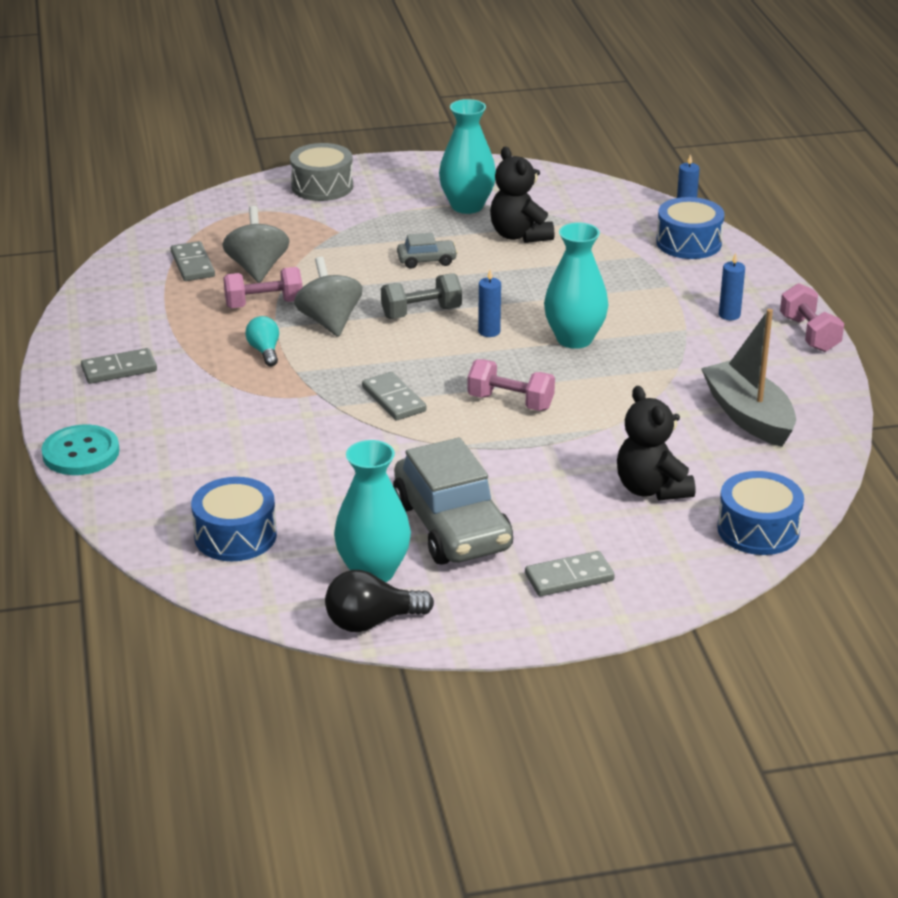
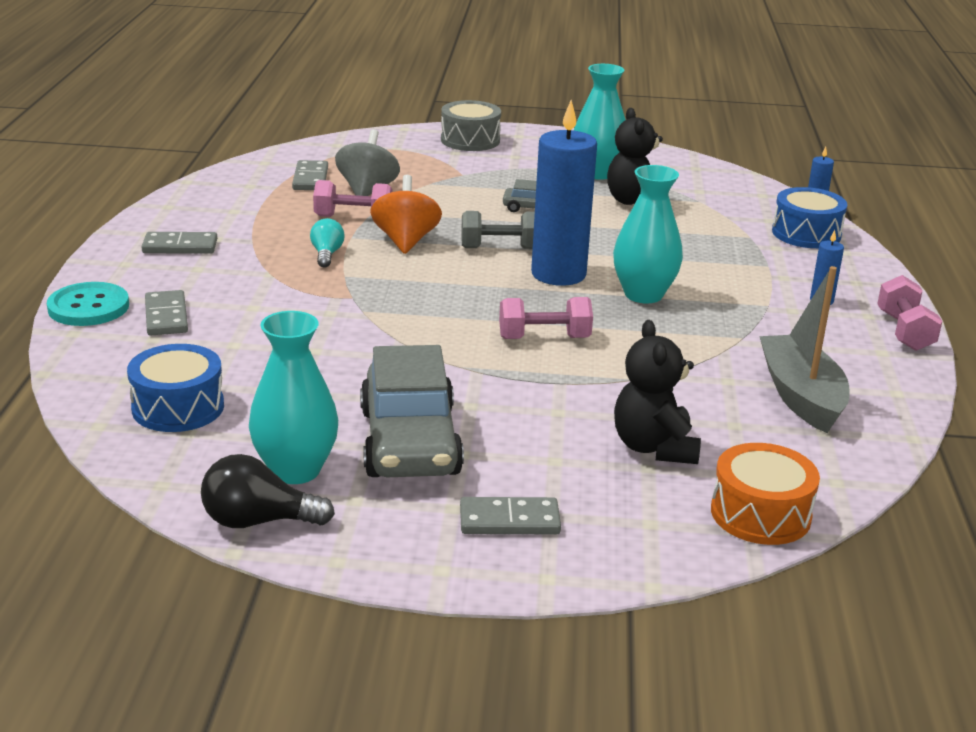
camera: 15 degrees right, 5 degrees down
grey spinning top [294,257,363,337] -> orange spinning top [370,175,442,254]
grey domino [362,372,426,421] -> grey domino moved to [145,290,188,336]
pink dumbbell [468,359,555,411] -> pink dumbbell turned 45 degrees counterclockwise [499,297,593,339]
blue candle [478,269,501,337] -> blue candle [531,100,597,286], size x2.38
blue drum [717,471,804,555] -> orange drum [711,443,820,545]

